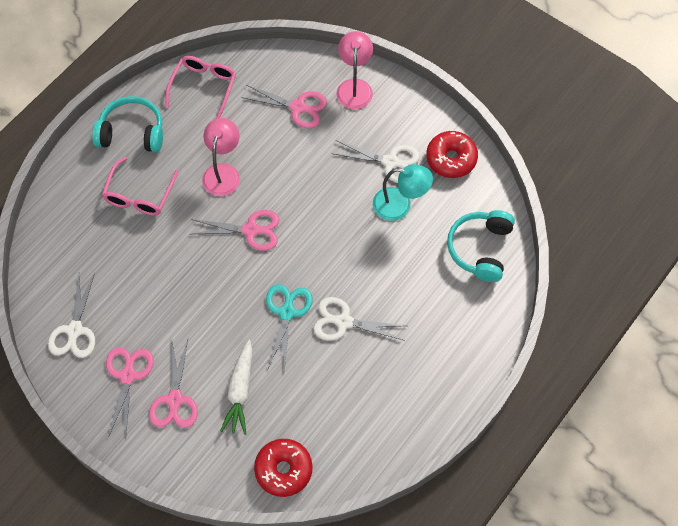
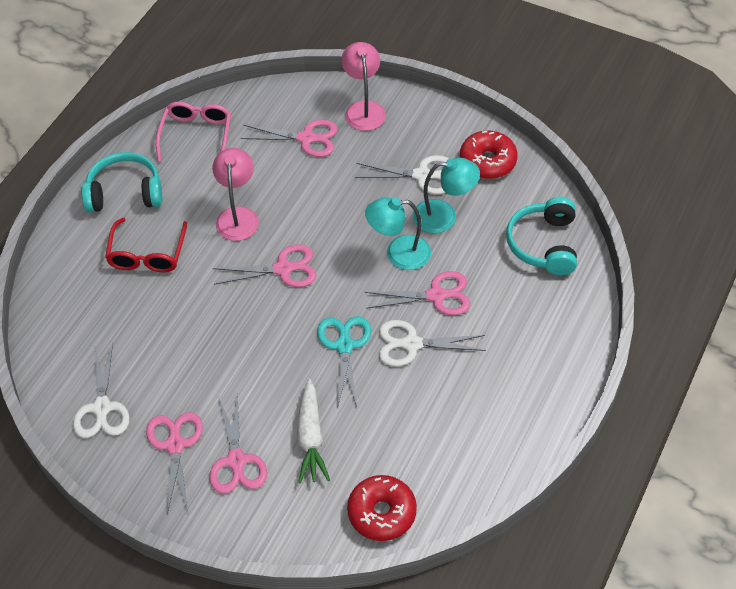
camera: 10 degrees left, 10 degrees down
pink glasses [102,157,179,216] -> red glasses [105,218,187,272]
none -> turquoise lamp [365,197,431,270]
none -> pink scissors [365,271,471,315]

